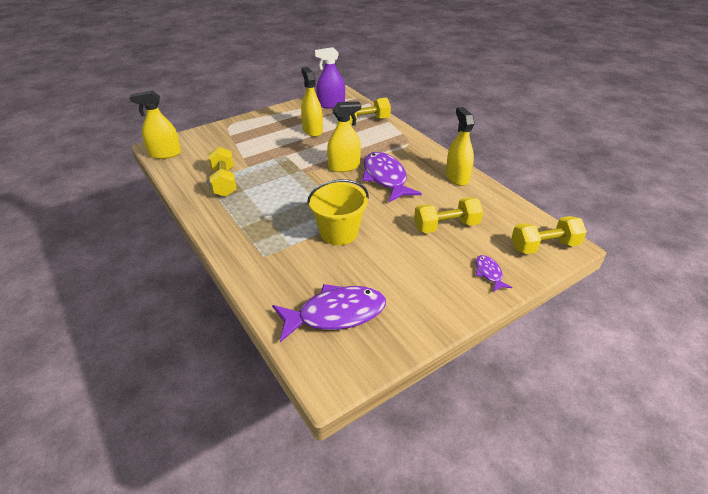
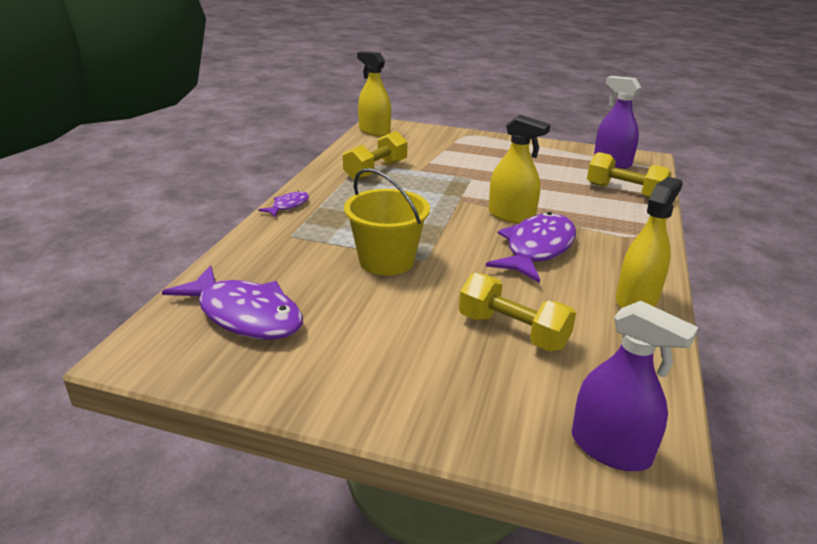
camera: 50 degrees right, 10 degrees down
yellow spray bottle [301,67,323,137] -> none
purple fish [476,255,512,292] -> purple fish moved to [258,191,309,217]
yellow dumbbell [511,216,587,254] -> purple spray bottle [572,301,698,471]

